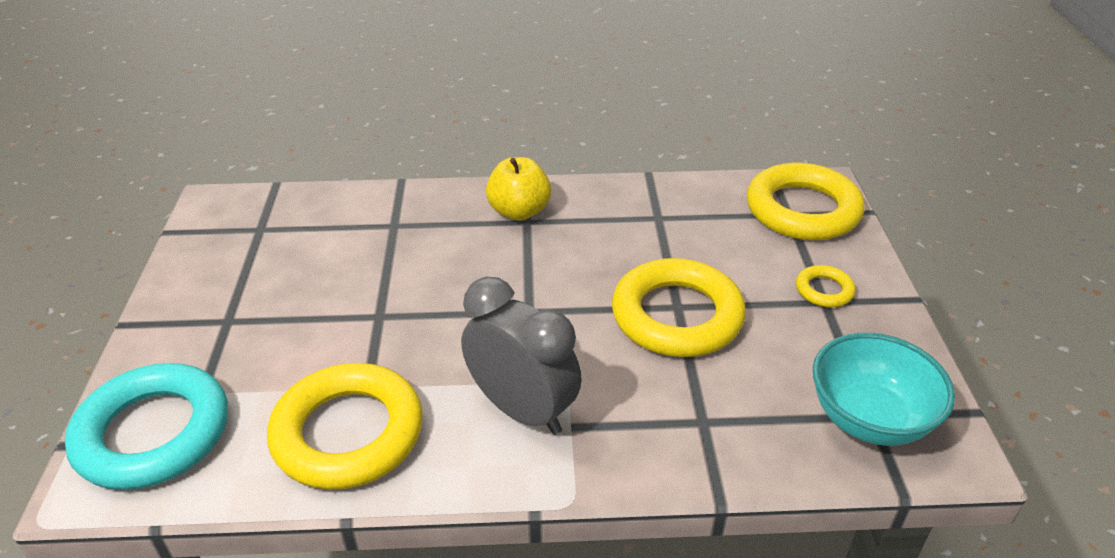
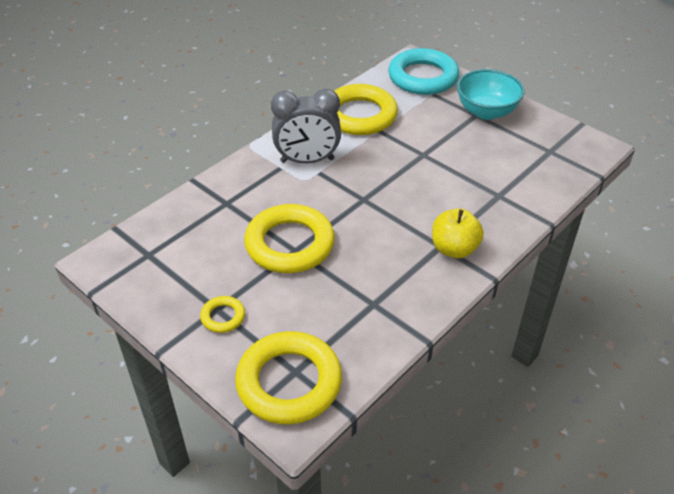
camera: 135 degrees right, 5 degrees up
turquoise bowl [813,333,955,446] -> turquoise bowl moved to [457,69,524,120]

